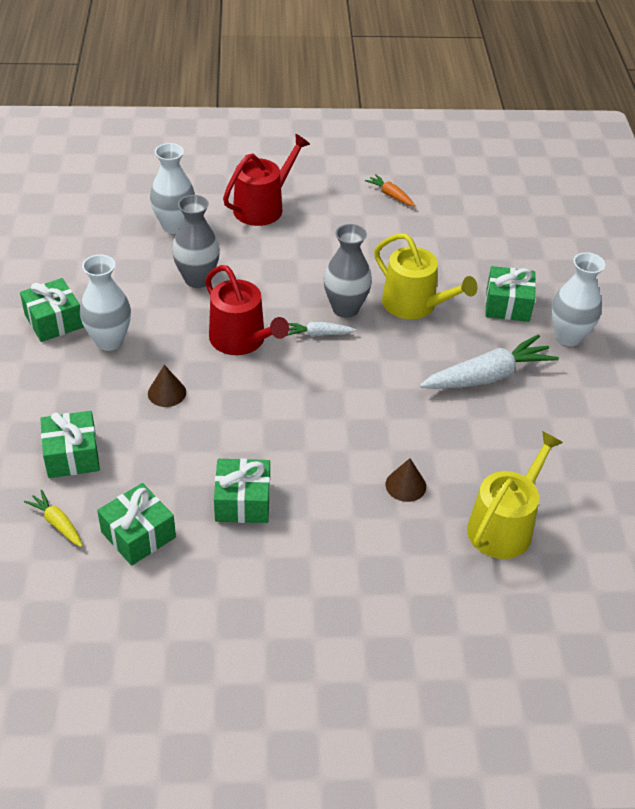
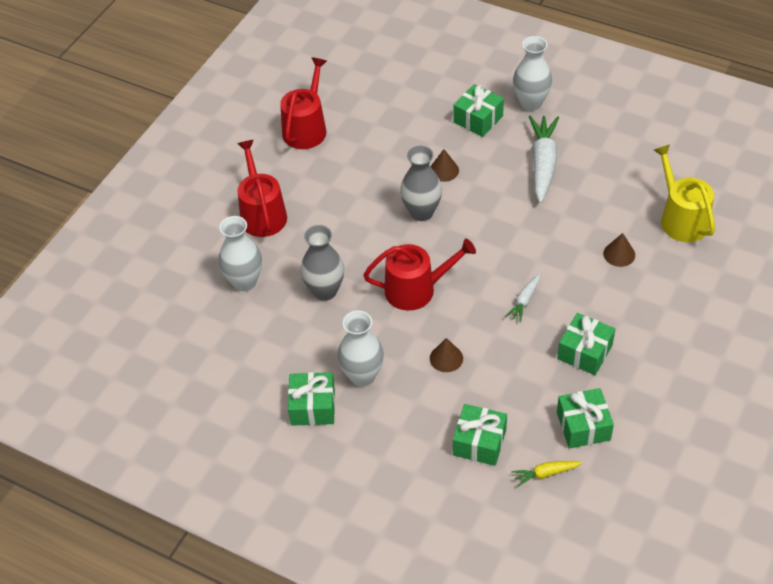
camera: 55 degrees left, 5 degrees up
white carrot [287,322,356,336] -> white carrot moved to [505,274,540,322]
orange carrot [365,174,415,207] -> red watering can [280,57,327,149]
yellow watering can [374,233,478,319] -> brown cone [431,149,459,182]

